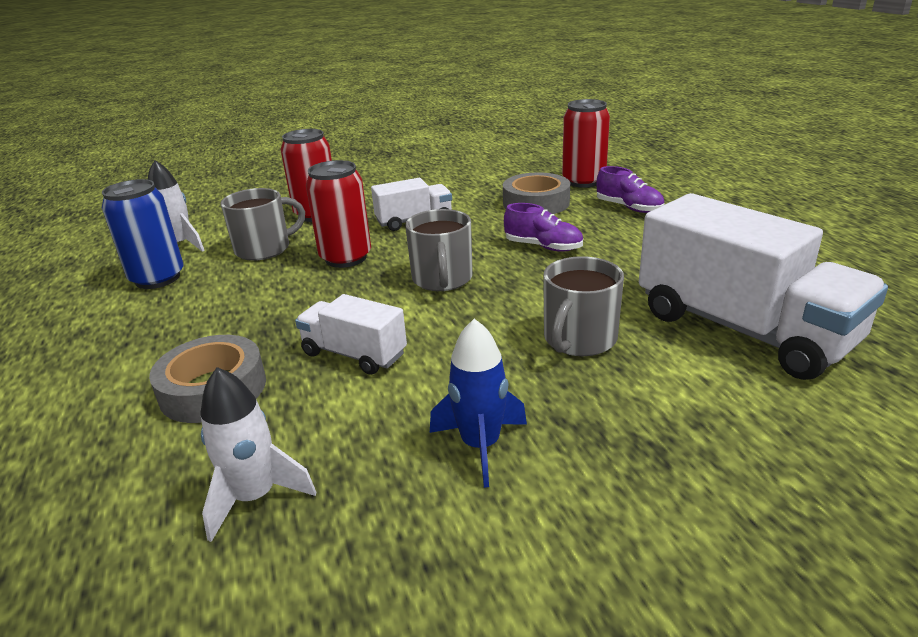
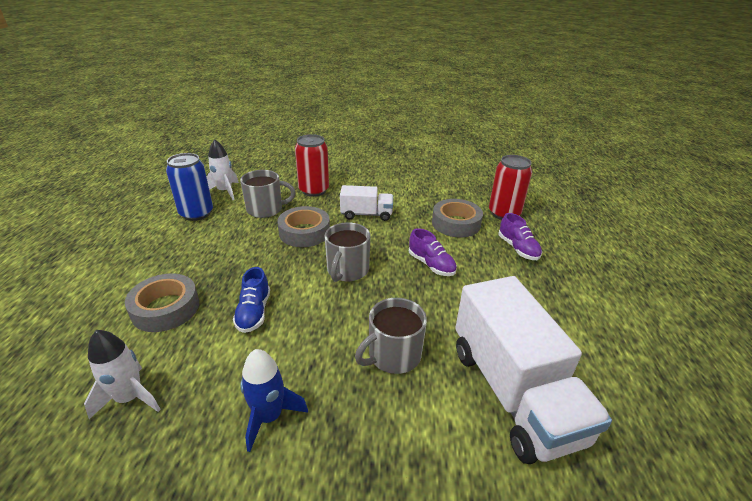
camera: 20 degrees right, 5 degrees up
white truck [295,294,407,375] -> blue shoe [233,267,270,333]
red can [306,160,371,268] -> grey tape [277,206,330,247]

